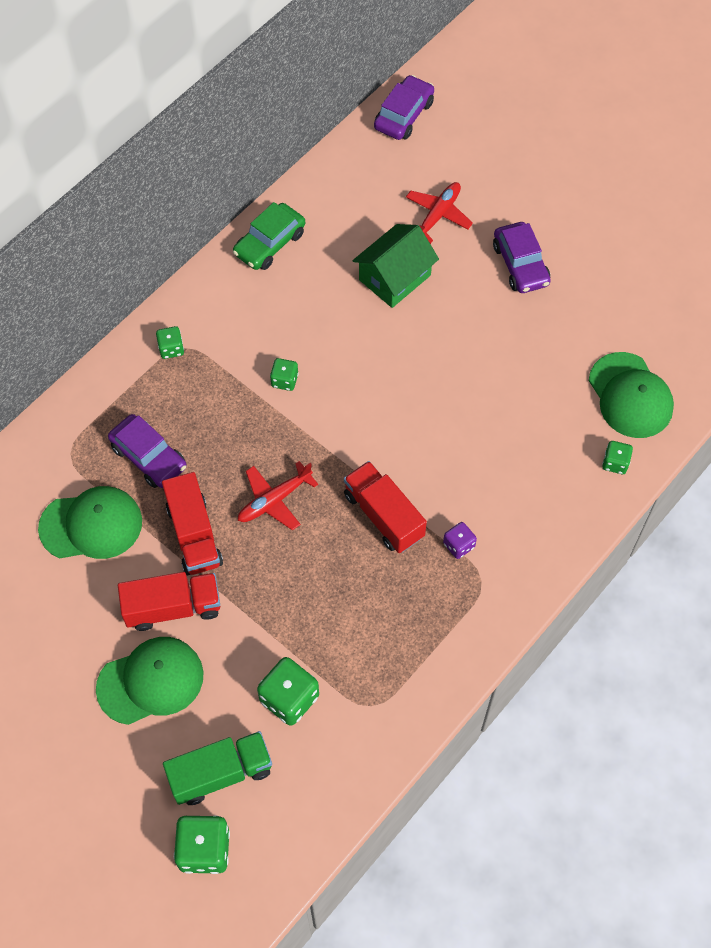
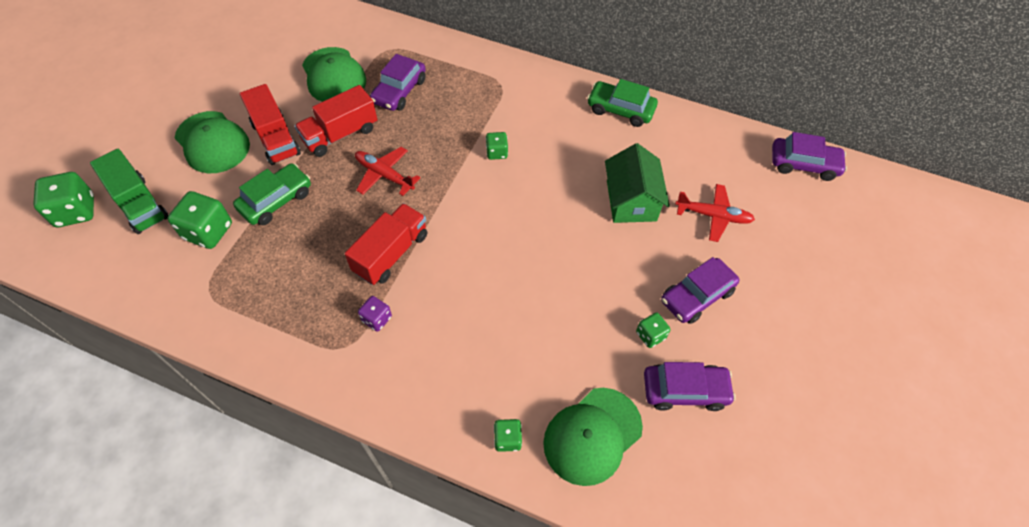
camera: 70 degrees right, 5 degrees down
green dice [156,326,184,359] -> green dice moved to [636,312,671,348]
green house [353,224,439,308] -> green house turned 60 degrees clockwise [605,143,670,223]
none -> green car [233,163,311,225]
none -> purple car [644,362,736,411]

